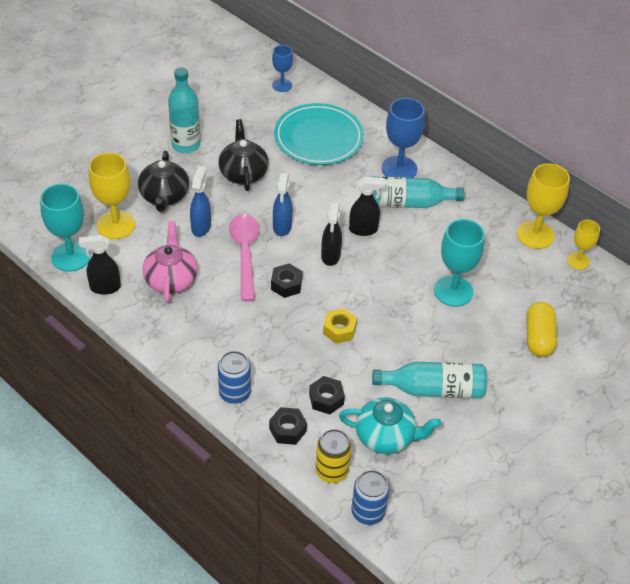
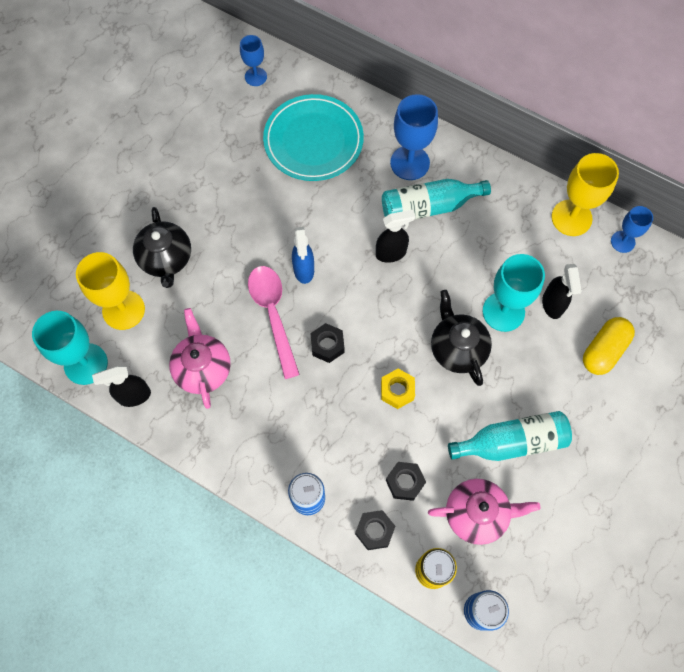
camera: 10 degrees left, 20 degrees up
turquoise bottle [168,67,200,153] -> none
blue spray bottle [190,166,211,237] -> none
black teapot [218,119,269,191] -> black teapot moved to [431,290,492,386]
black spray bottle [321,202,342,266] -> black spray bottle moved to [542,264,582,319]
turquoise teapot [339,397,441,454] -> pink teapot [428,479,540,545]
yellow capsule [526,302,557,357] -> yellow capsule turned 45 degrees clockwise [583,317,635,375]
yellow goblet [567,220,600,270] -> blue goblet [611,206,653,253]

